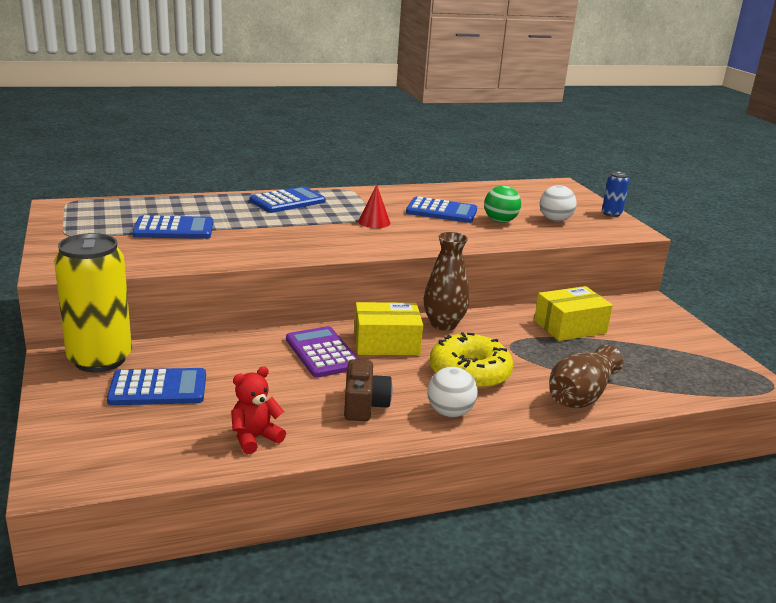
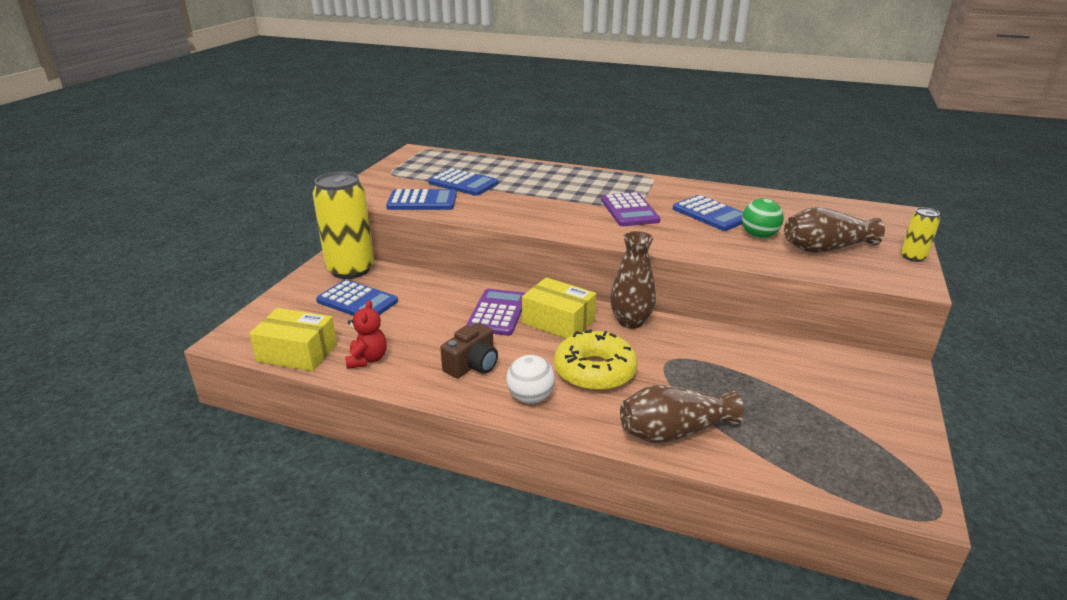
camera: 40 degrees right, 5 degrees up
red teddy bear [231,366,286,454] -> red teddy bear turned 90 degrees clockwise [345,300,387,369]
blue calculator [250,186,326,213] -> blue calculator moved to [386,189,457,210]
red cone [358,184,390,228] -> purple calculator [601,192,660,226]
yellow box [534,286,613,341] -> yellow box moved to [249,308,337,371]
white ball [540,185,577,222] -> brown vase [784,207,885,253]
blue can [602,171,629,217] -> yellow can [901,207,940,262]

